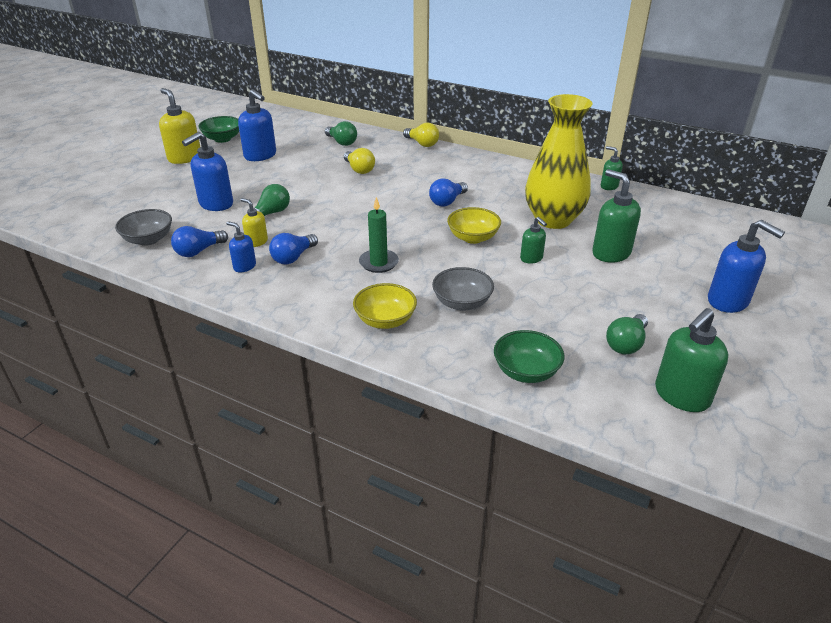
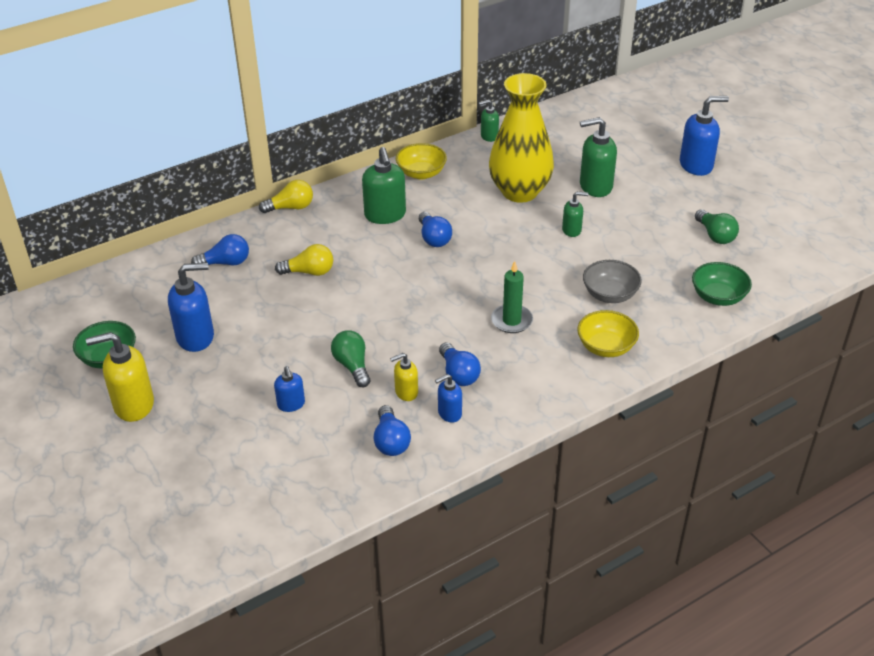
camera: 60 degrees left, 5 degrees up
grey bowl [115,209,172,246] -> none
blue soap dispenser [182,132,233,211] -> blue soap dispenser [274,366,305,412], size x0.56
green light bulb [325,121,357,146] -> blue light bulb [191,234,249,266]
yellow bowl [447,207,501,244] -> yellow bowl moved to [396,143,447,180]
green soap dispenser [655,308,728,412] -> green soap dispenser moved to [362,147,406,224]

